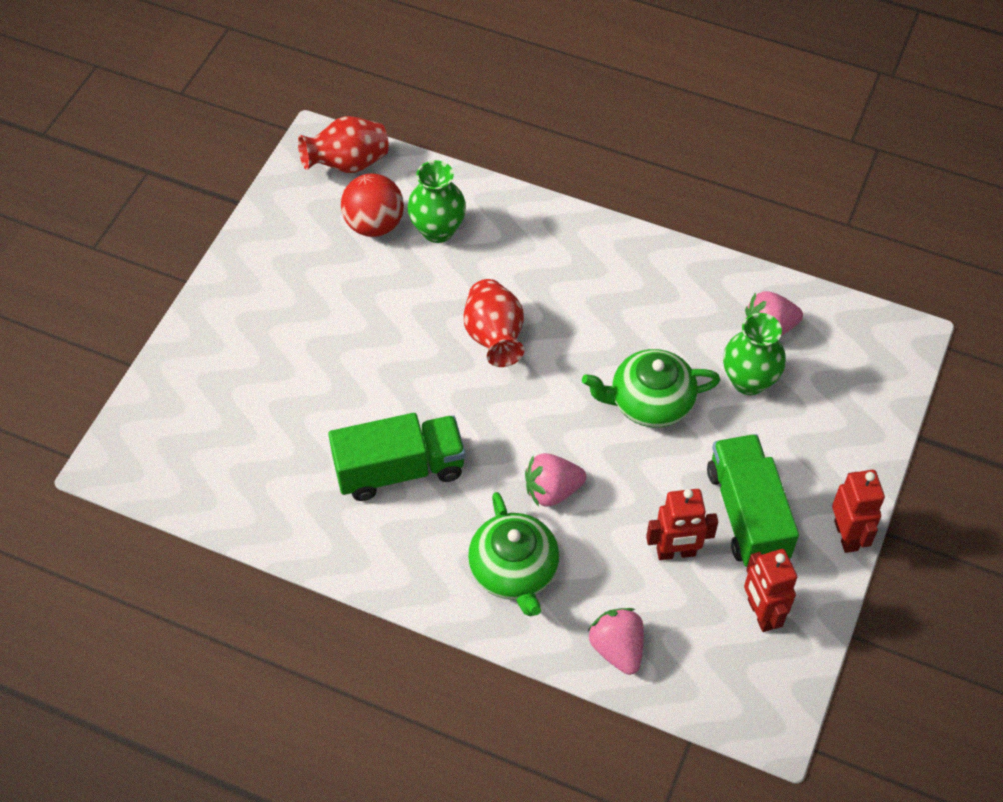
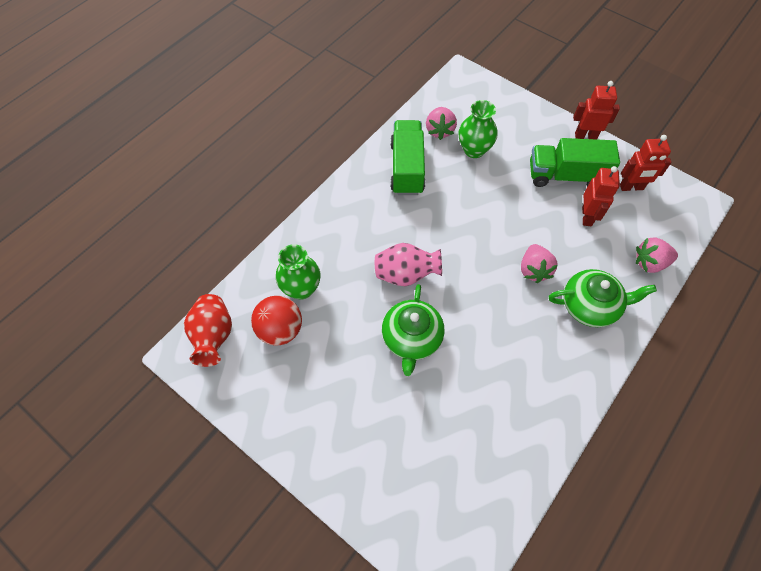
camera: 75 degrees left, 5 degrees up
green truck [328,413,465,501] -> green truck moved to [390,120,425,195]
red vase [464,279,524,367] -> pink vase [375,243,442,286]
green teapot [582,349,720,427] -> green teapot moved to [382,284,444,376]

